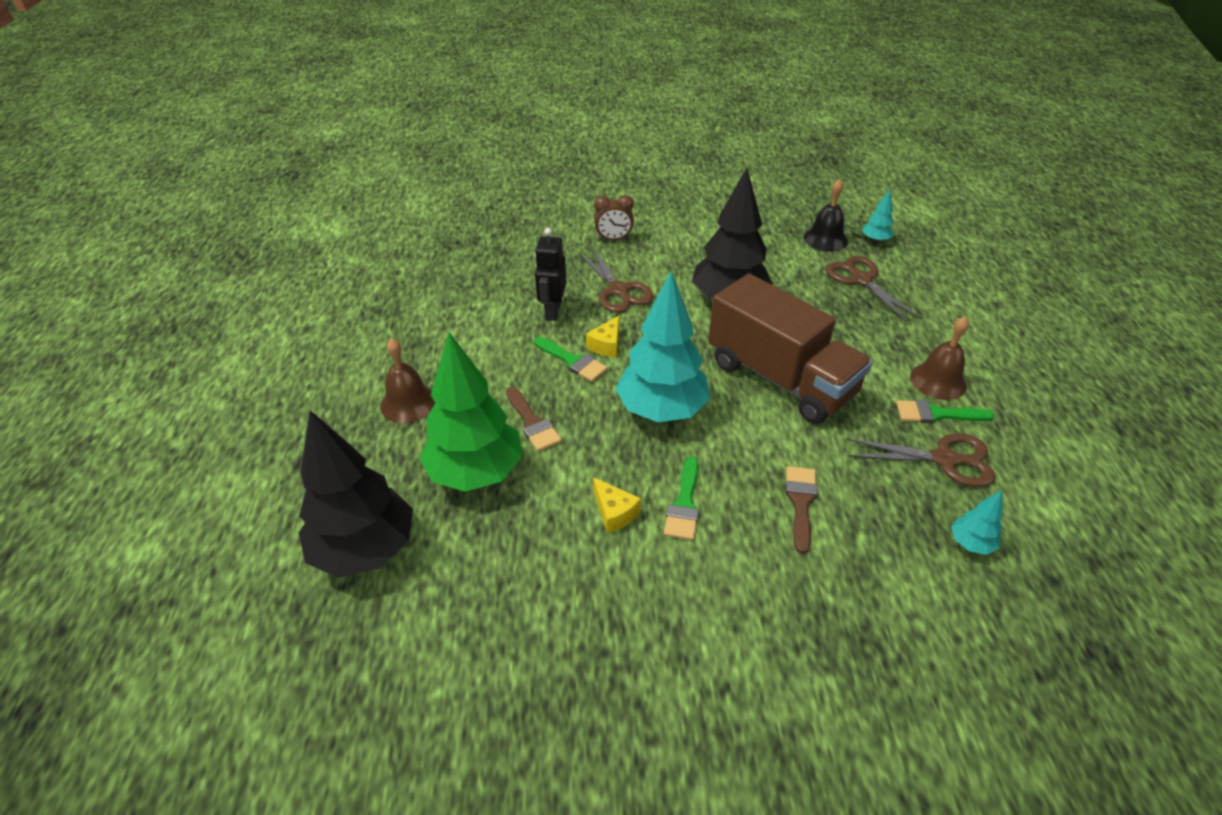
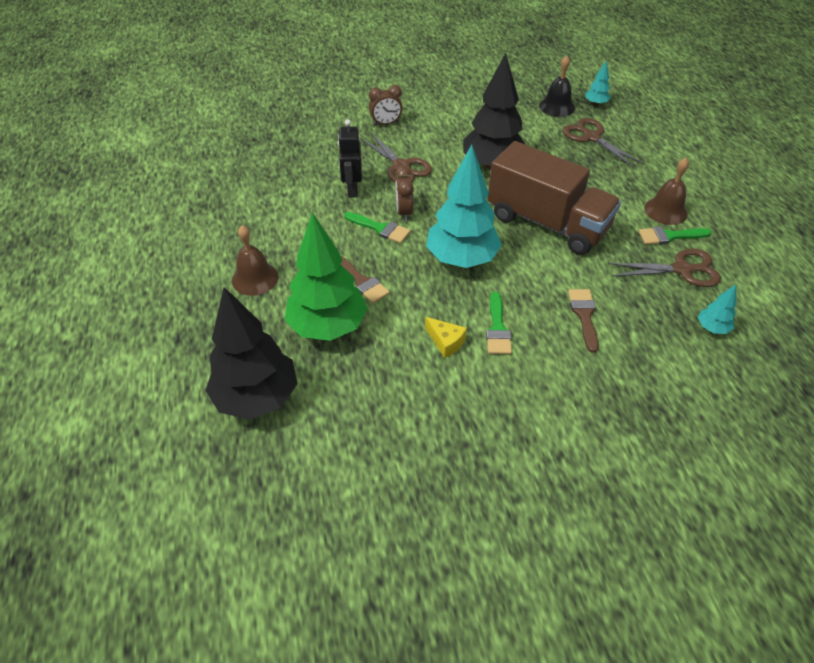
camera: 10 degrees left, 5 degrees up
yellow cheese [586,316,619,357] -> brown clock [395,166,414,221]

